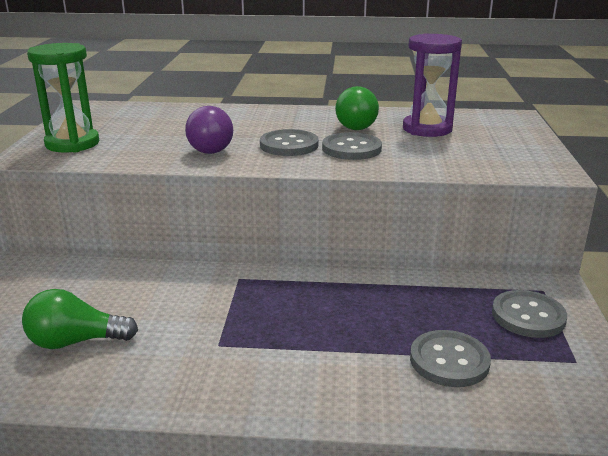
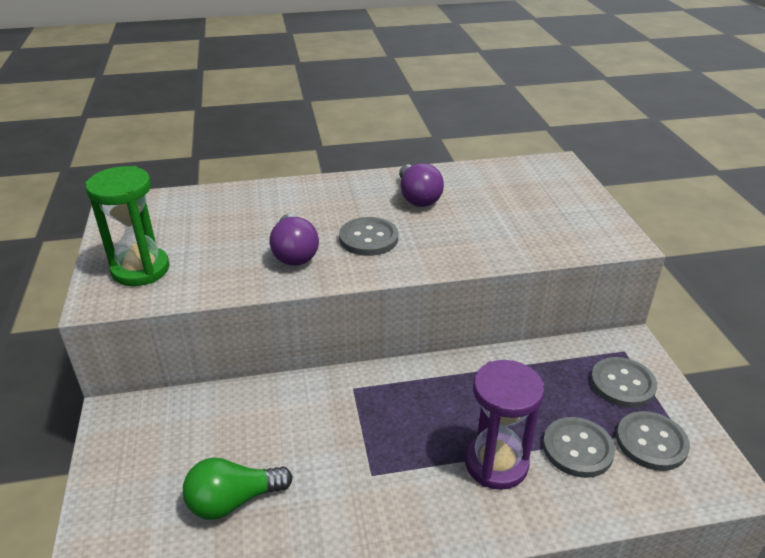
camera: 15 degrees left, 10 degrees up
grey button [322,132,382,160] -> grey button moved to [616,411,690,471]
green light bulb [335,86,379,130] -> purple light bulb [399,163,444,207]
purple hourglass [403,33,462,137] -> purple hourglass moved to [465,360,544,490]

